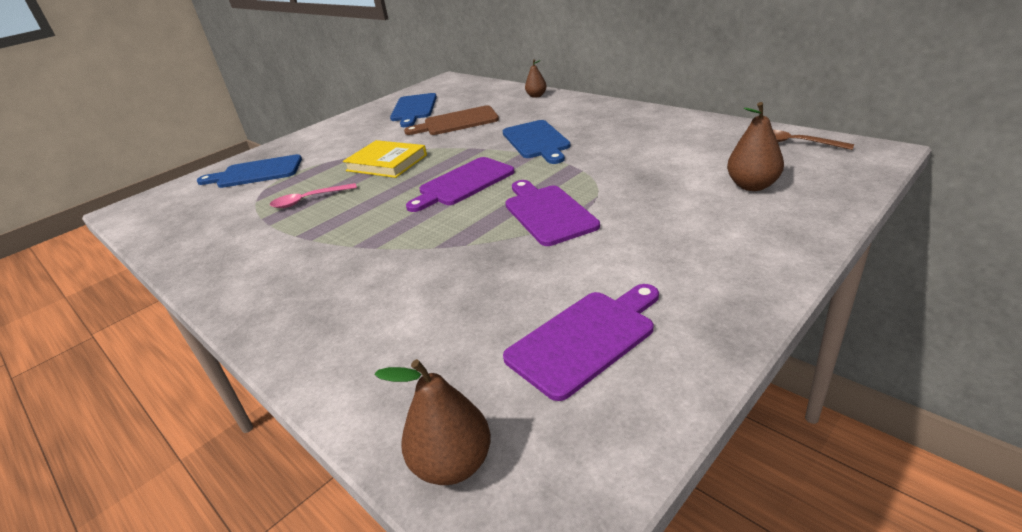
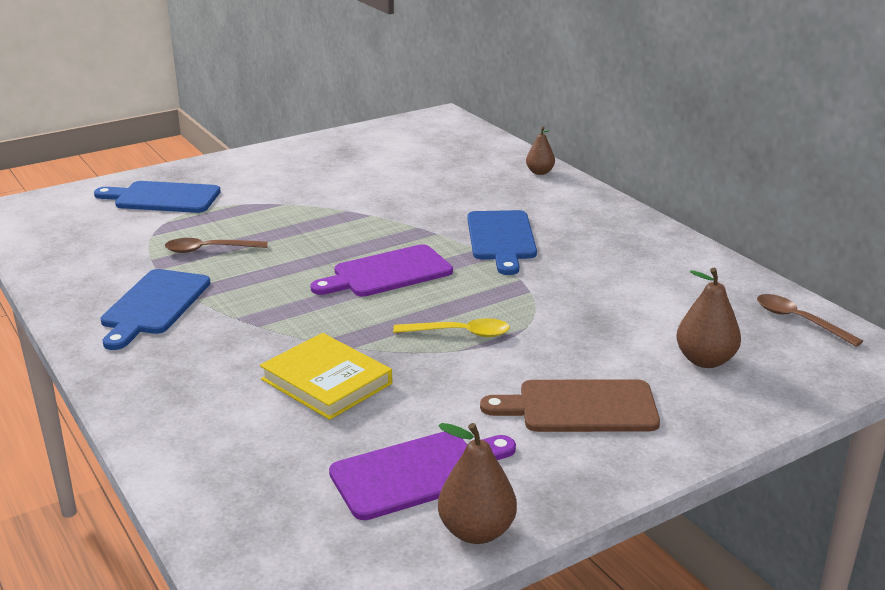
camera: 10 degrees right, 5 degrees down
pink spoon [270,183,357,208] -> brown spoon [165,238,268,253]
yellow book [343,140,427,178] -> yellow book moved to [260,333,392,420]
brown pear [375,359,491,485] -> brown pear moved to [438,423,517,544]
blue cutting board [390,93,437,127] -> blue cutting board moved to [101,269,211,350]
brown cutting board [404,105,499,135] -> brown cutting board moved to [480,379,660,432]
purple cutting board [505,180,600,246] -> yellow spoon [393,318,510,337]

